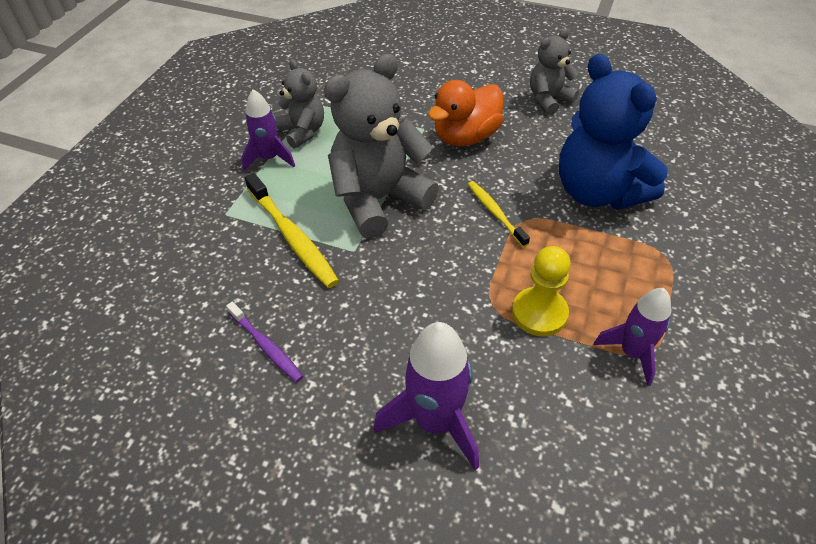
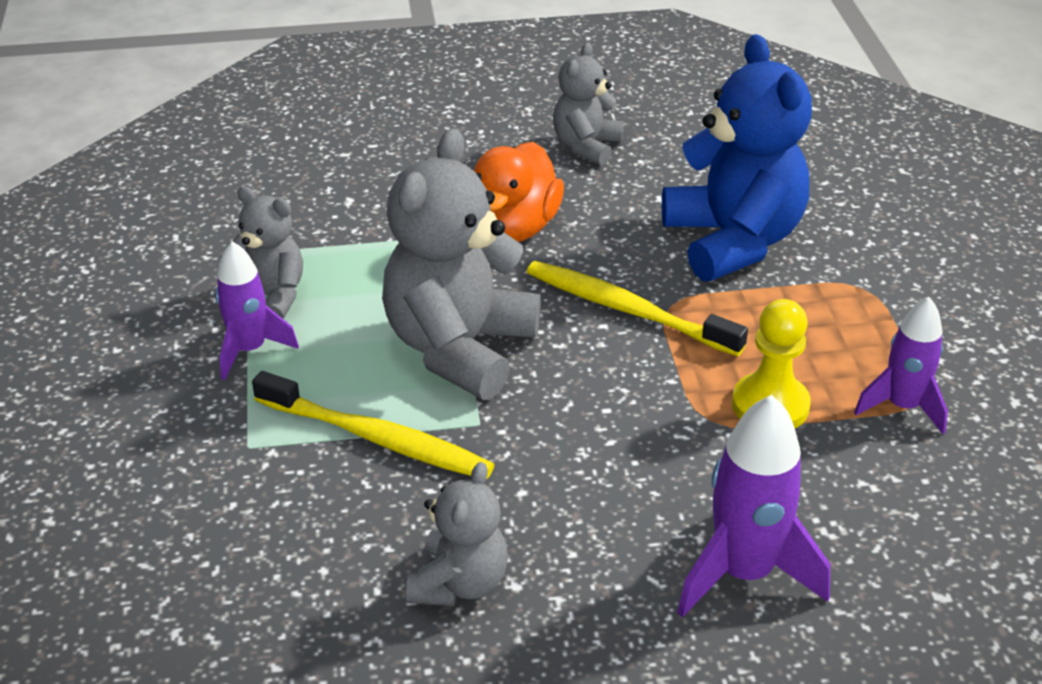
camera: 30 degrees left, 10 degrees down
purple toothbrush [226,302,303,382] -> grey teddy bear [406,462,508,606]
yellow toothbrush [468,181,530,247] -> yellow toothbrush [527,261,748,356], size x1.65
blue teddy bear [559,54,668,210] -> blue teddy bear turned 135 degrees counterclockwise [662,34,812,282]

